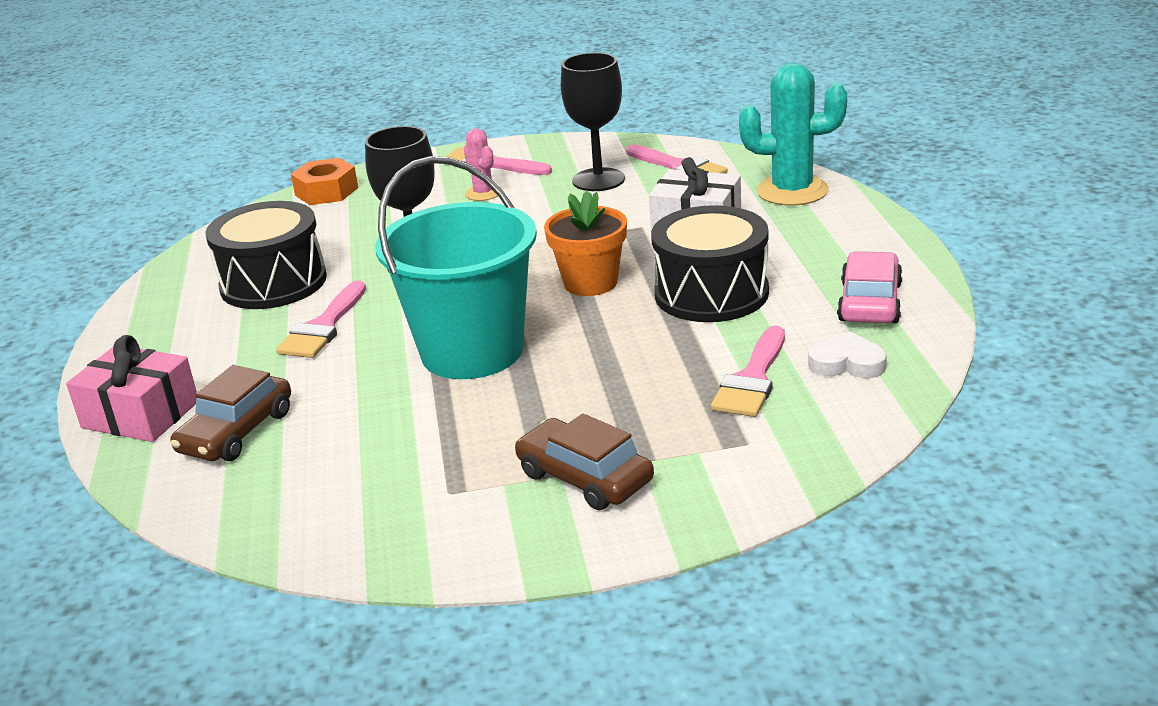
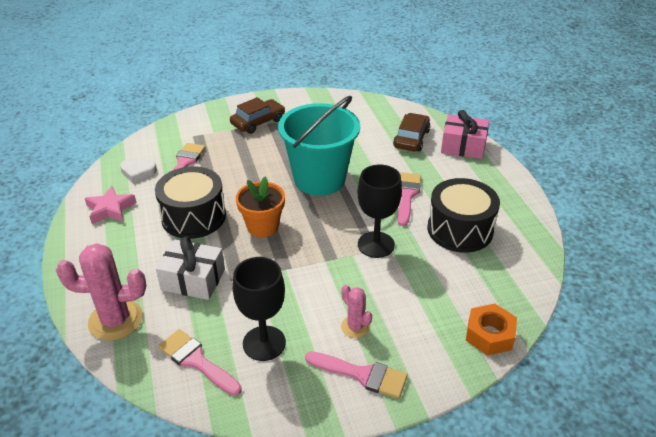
camera: 170 degrees right, 10 degrees up
brown car [515,413,654,510] -> brown car turned 75 degrees counterclockwise [230,97,285,134]
turquoise cactus [739,63,847,206] -> pink cactus [56,243,146,341]
pink car [837,251,903,323] -> pink star [85,186,136,224]

